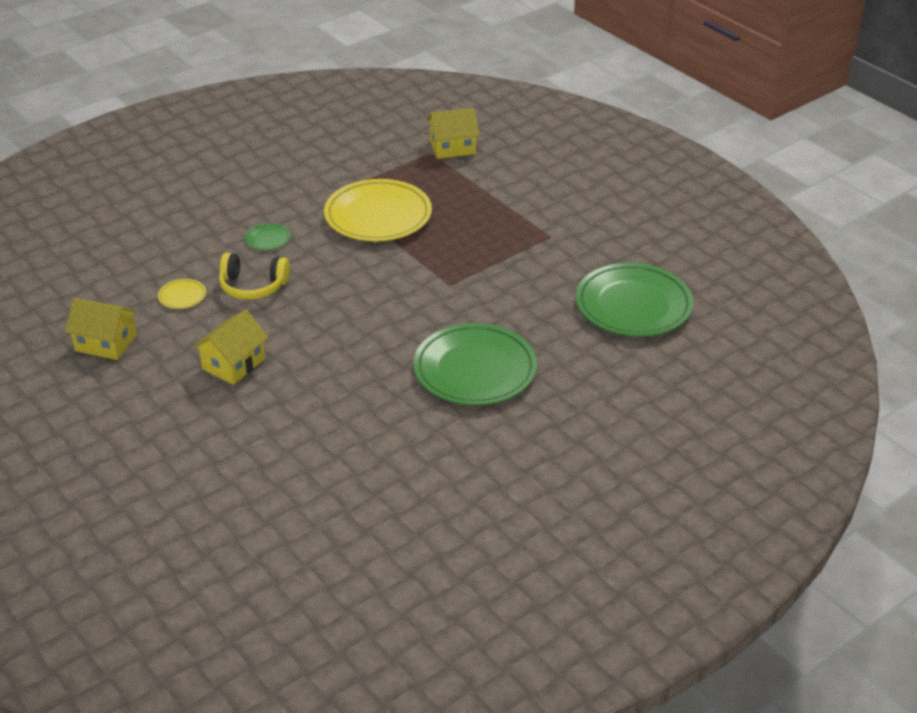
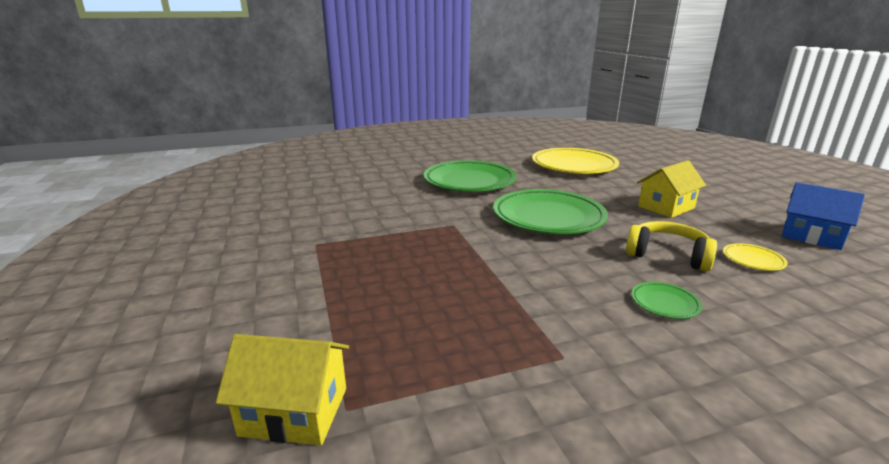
camera: 160 degrees left, 15 degrees down
yellow house [65,298,138,360] -> blue house [782,182,865,250]
yellow plate [324,179,432,242] -> yellow plate moved to [532,148,619,174]
green plate [576,263,693,336] -> green plate moved to [493,189,608,234]

